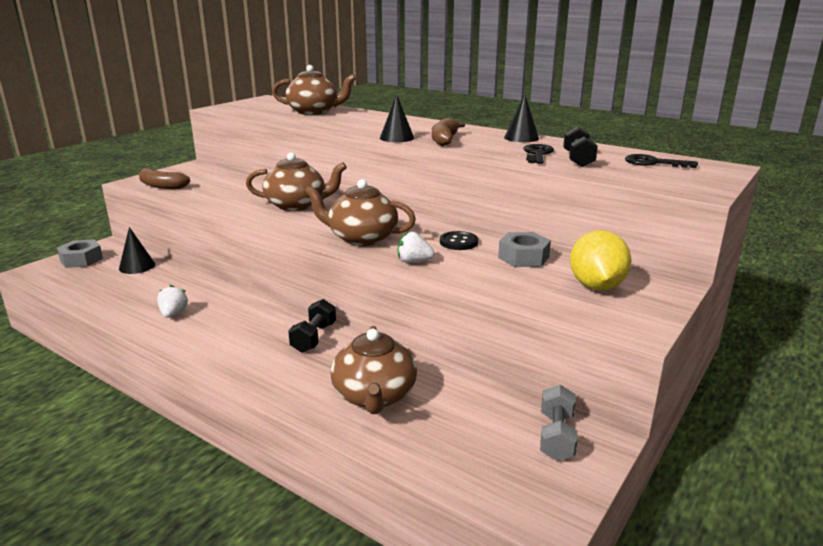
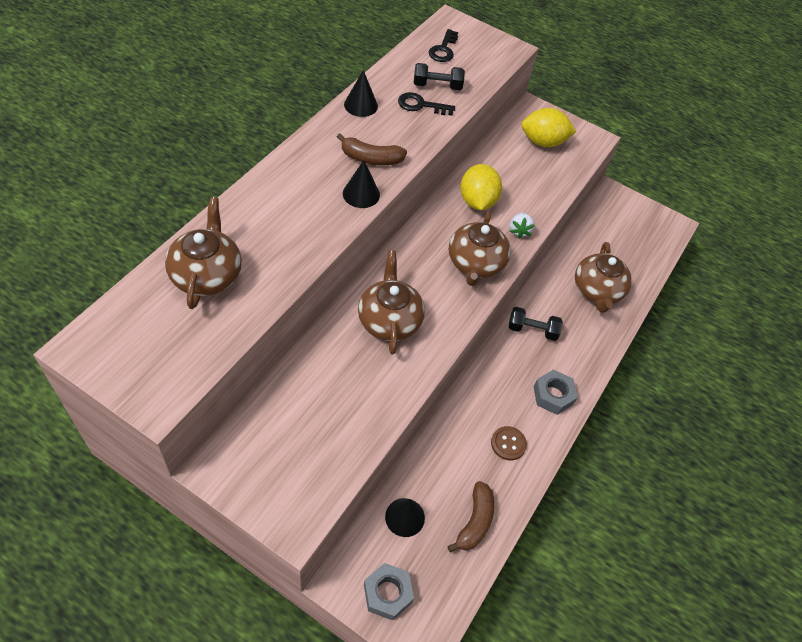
camera: 100 degrees left, 30 degrees up
brown banana [139,168,190,189] -> brown banana moved to [448,481,494,552]
white strawberry [157,285,188,318] -> brown button [491,426,527,461]
brown teapot [331,326,417,414] -> brown teapot turned 105 degrees clockwise [575,242,632,313]
black button [440,231,478,250] -> yellow lemon [460,164,502,210]
grey nut [498,232,551,267] -> grey nut moved to [533,369,578,415]
grey dumbbell [540,385,578,461] -> none

